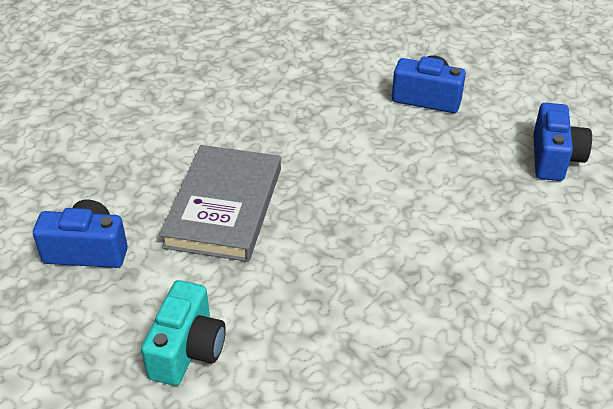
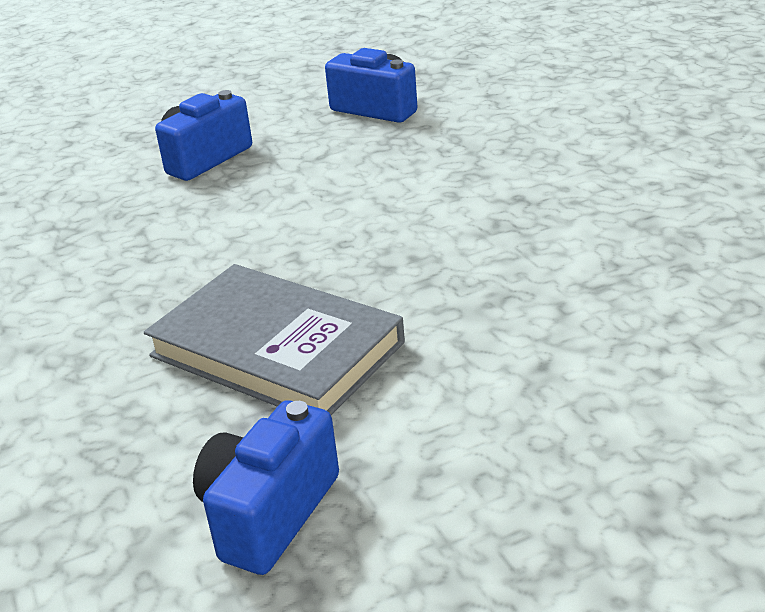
camera: 65 degrees left, 10 degrees down
turquoise camera [141,280,226,386] -> none

